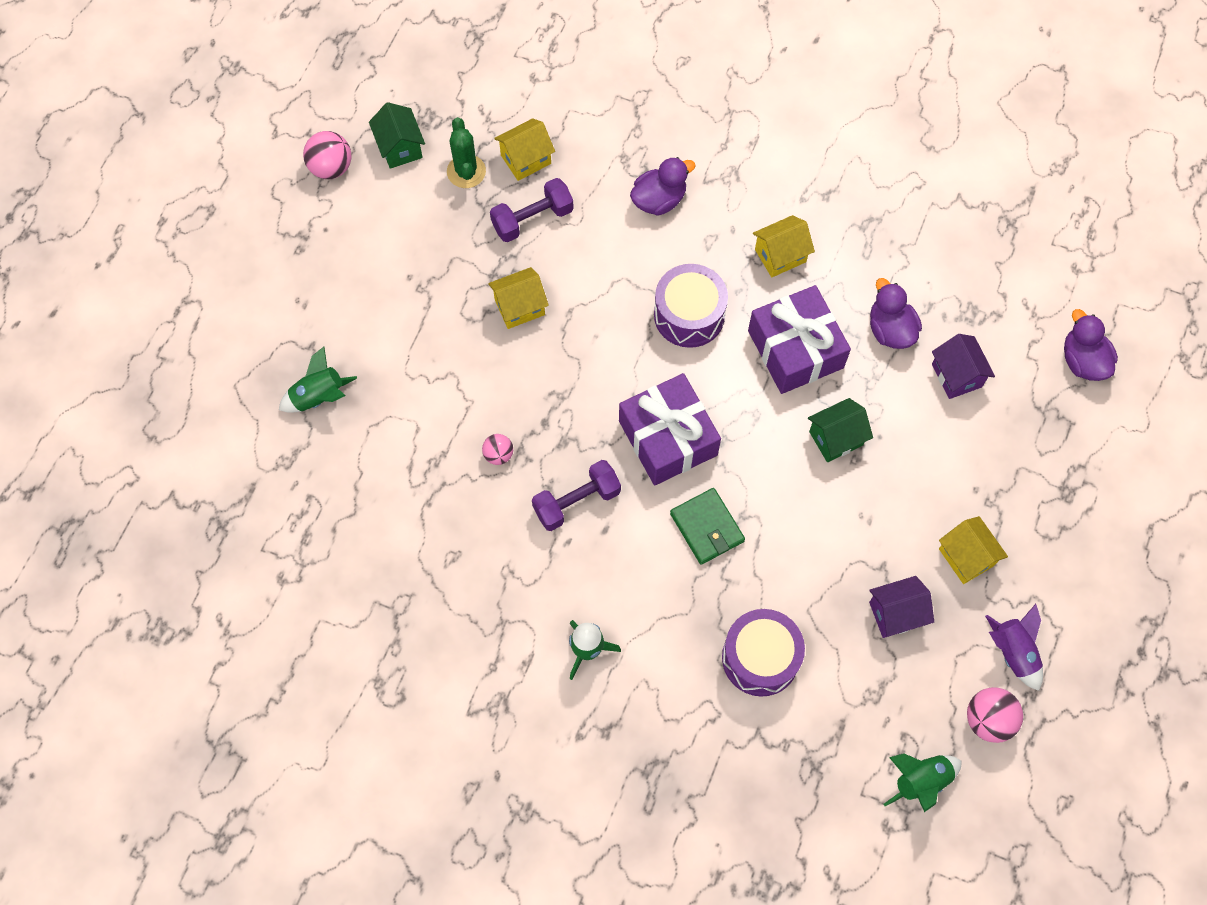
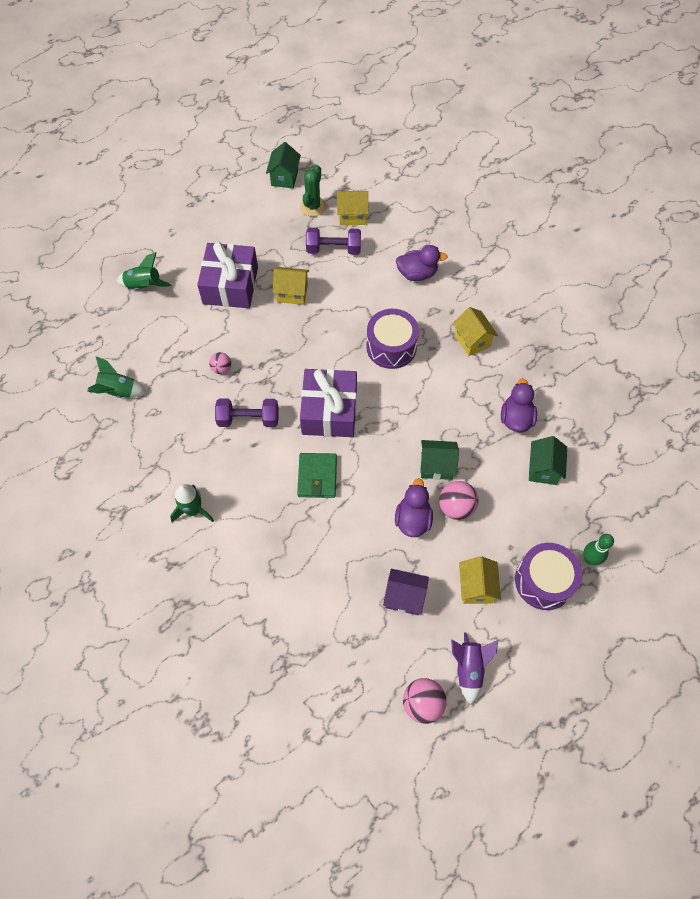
camera: 30 degrees right, 5 degrees down
pink ball [303,131,351,179] -> pink ball moved to [439,481,478,520]
purple drum [722,609,805,697] -> purple drum moved to [515,543,582,610]
purple gift [748,285,851,394] -> purple gift moved to [197,242,258,308]
yellow house [753,215,815,277] -> yellow house turned 60 degrees clockwise [453,307,498,356]
green rocket [884,754,961,812] -> green rocket moved to [87,356,147,398]
purple house [932,334,995,399] -> green house [529,436,567,485]
purple duck [1064,309,1118,381] -> purple duck moved to [395,478,433,537]
none -> green bowling pin [583,534,614,565]

